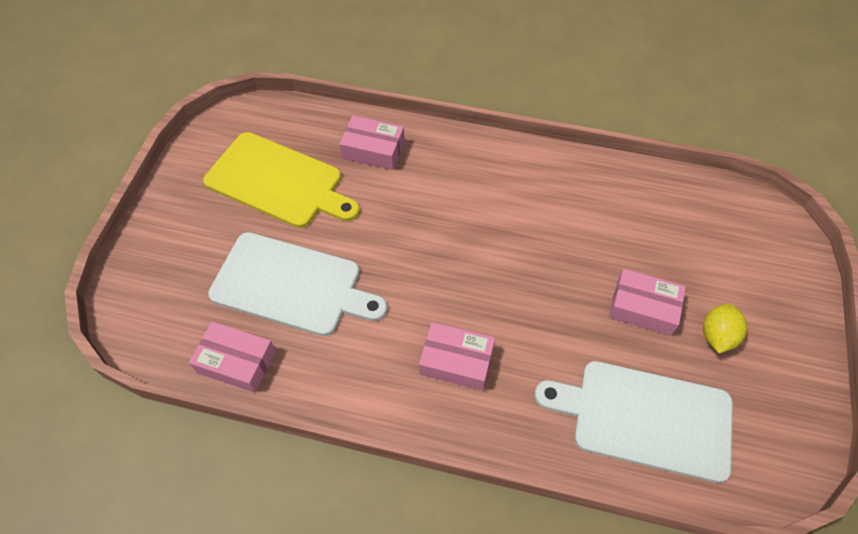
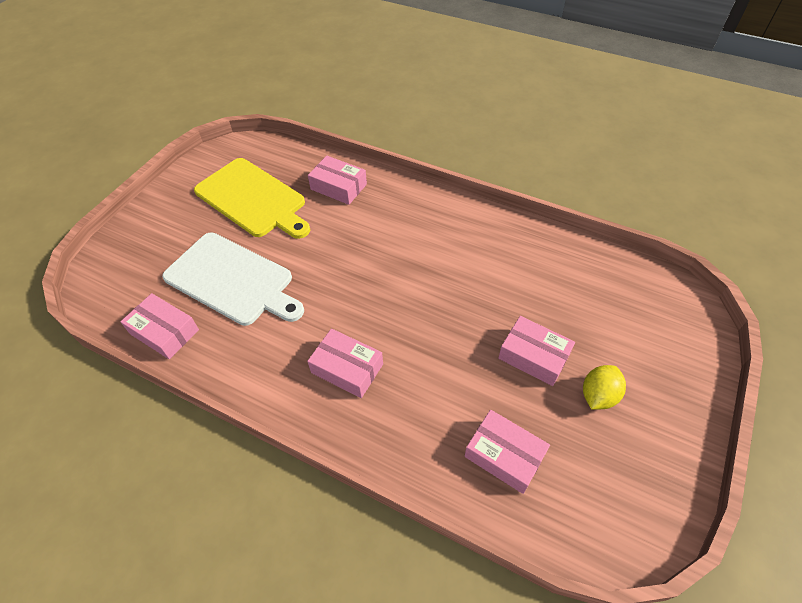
camera: 15 degrees right, 5 degrees down
white cutting board [535,361,733,483] -> pink box [464,410,550,494]

